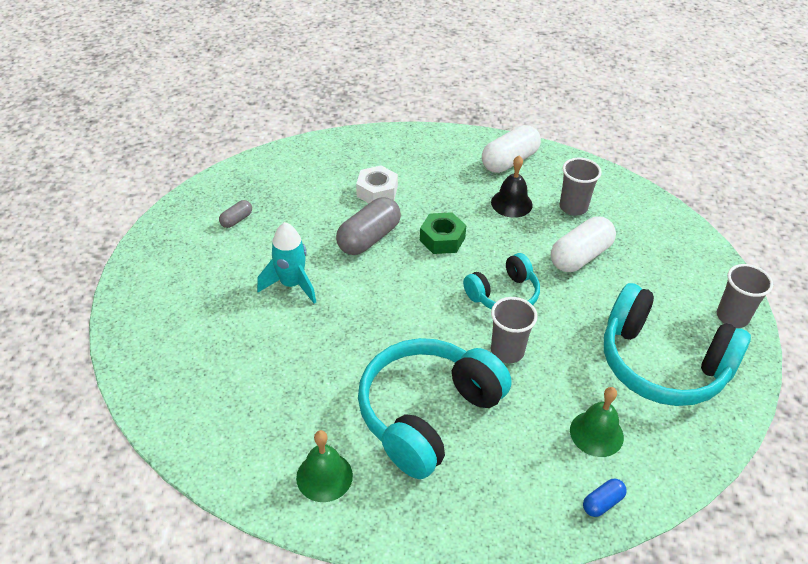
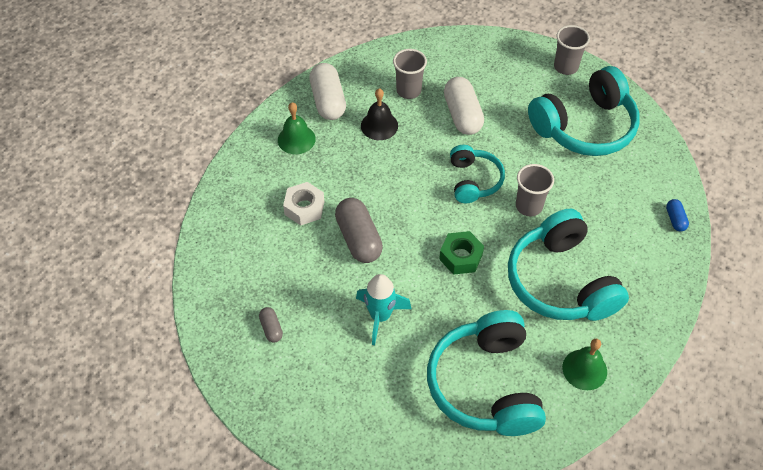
camera: 60 degrees left, 10 degrees up
green nut [420,212,467,254] -> green nut moved to [439,231,484,275]
green bell [570,387,624,457] -> green bell moved to [278,102,316,154]
none -> turquoise headphones [427,310,546,436]

